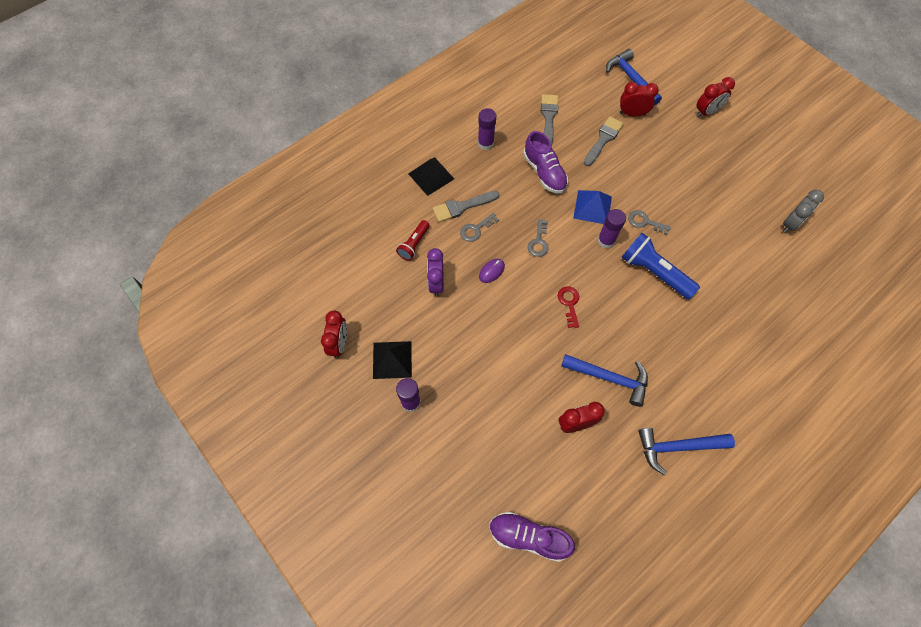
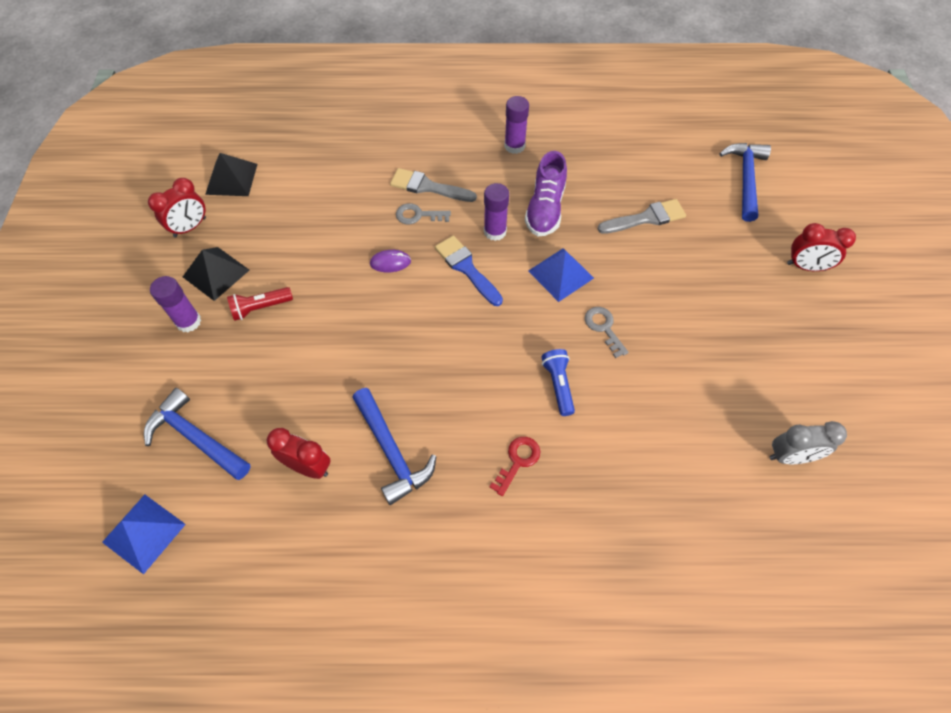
camera: 40 degrees right, 5 degrees down
red flashlight [396,220,430,261] -> red flashlight moved to [227,287,293,321]
black pyramid [408,157,454,196] -> black pyramid moved to [205,153,257,196]
purple clock [427,248,444,297] -> none
purple shoe [489,512,575,562] -> blue pyramid [102,494,186,575]
grey key [528,219,549,257] -> blue brush [435,236,503,306]
grey brush [541,94,558,146] -> none
red key [558,286,579,328] -> red key moved to [489,437,540,496]
purple glue stick [598,209,626,249] -> purple glue stick moved to [484,183,509,241]
red clock [620,82,659,117] -> none
blue flashlight [621,233,700,299] -> blue flashlight [541,349,575,416], size x0.58
blue hammer [638,428,735,475] -> blue hammer moved to [144,388,251,480]

